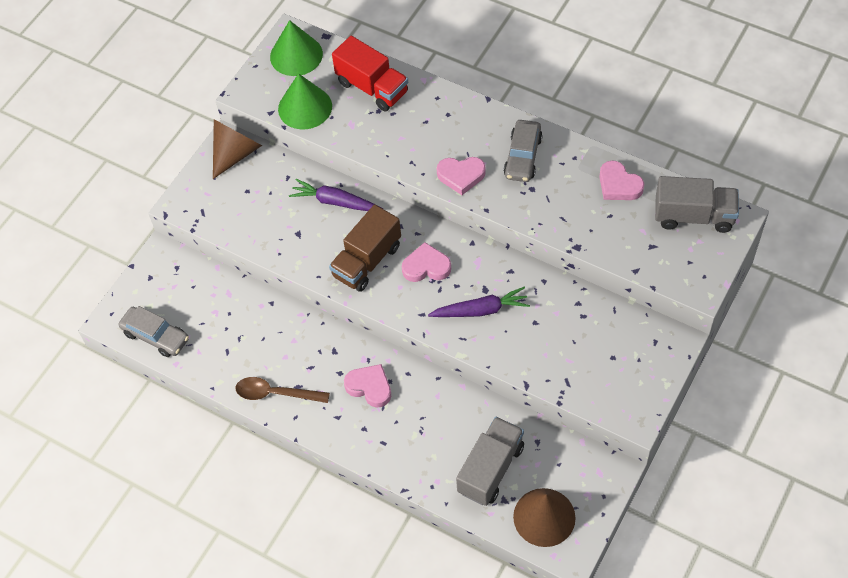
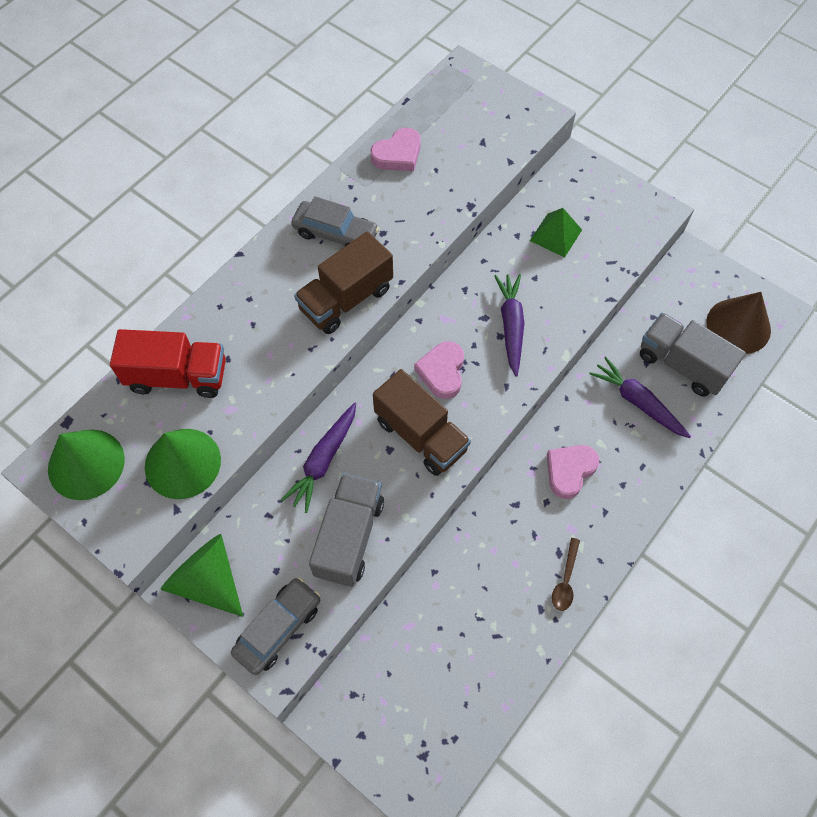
camera: 85 degrees left, 5 degrees up
grey car [119,306,189,357] -> grey car moved to [231,577,321,675]
brown cone [213,119,262,179] -> green cone [161,534,243,617]
brown spoon [236,377,330,403] -> brown spoon [552,538,580,611], size x0.65
red truck [332,36,408,112] -> red truck turned 45 degrees clockwise [110,329,226,398]
pink heart [437,157,486,195] -> brown truck [294,231,393,334]
grey truck [655,176,739,233] -> grey truck moved to [309,473,384,587]
none -> green pyramid [530,208,582,258]
none -> purple carrot [589,356,691,438]

